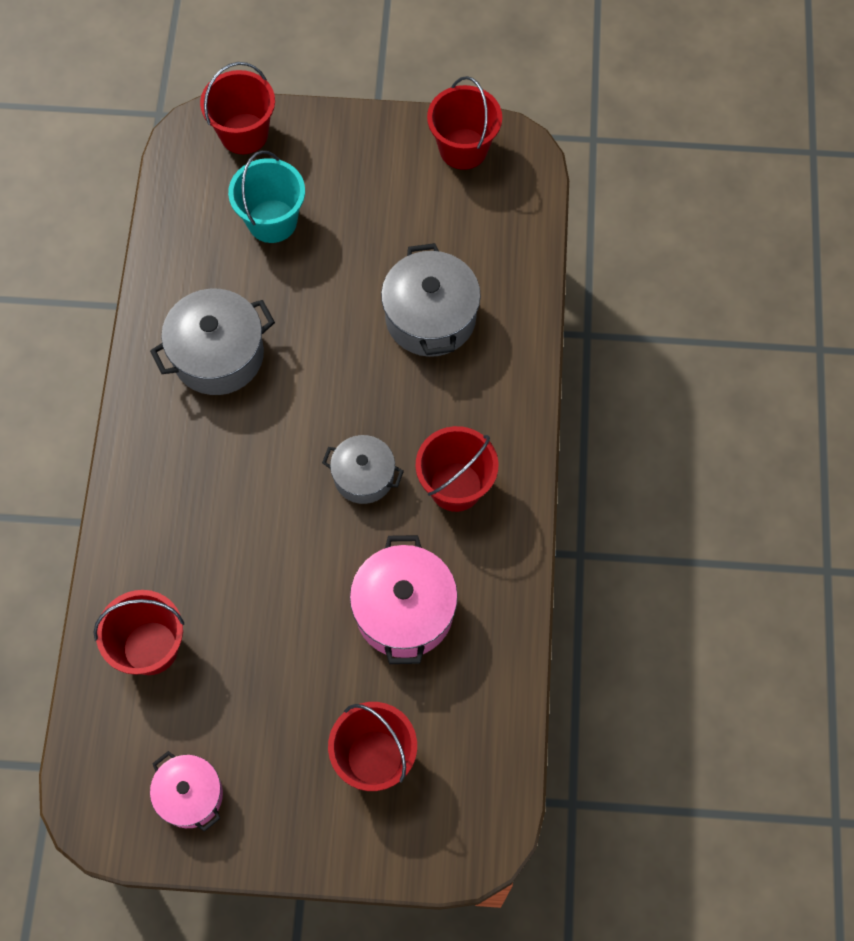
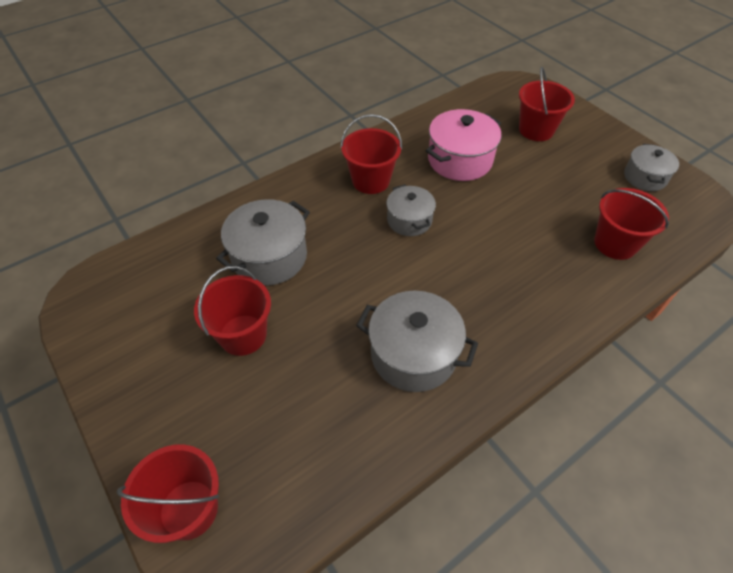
camera: 130 degrees left, 15 degrees down
pink pot [150,751,223,832] -> grey pot [624,144,679,191]
turquoise bucket [228,151,305,243] -> none
red bucket [427,76,502,170] -> red bucket moved to [194,266,271,356]

